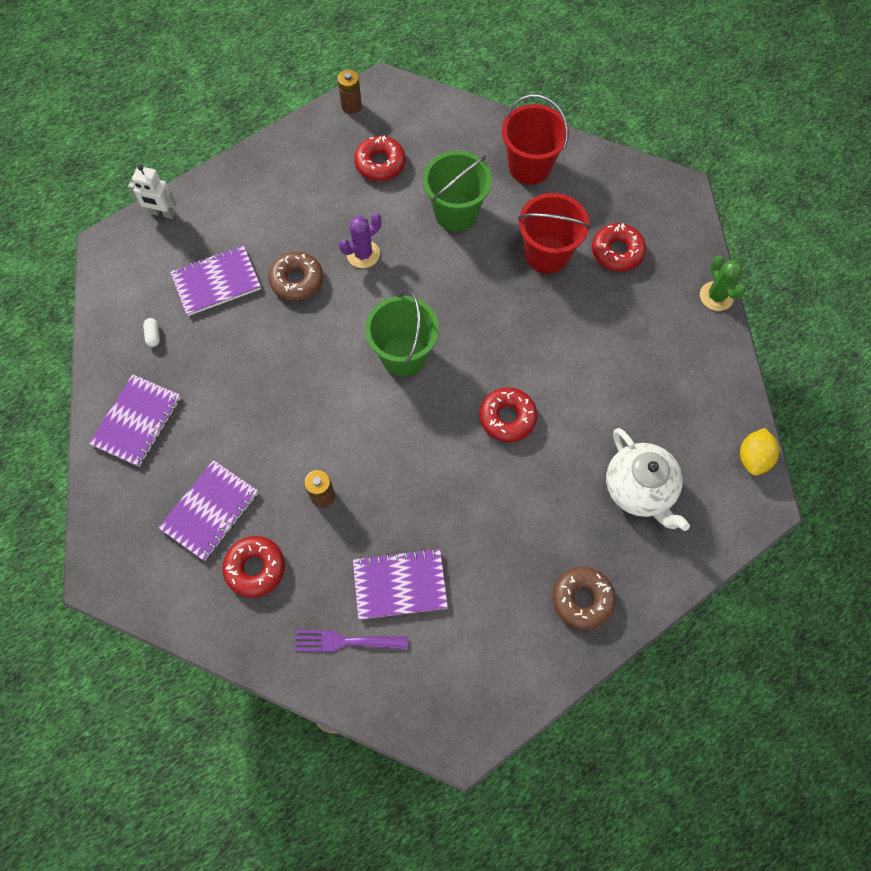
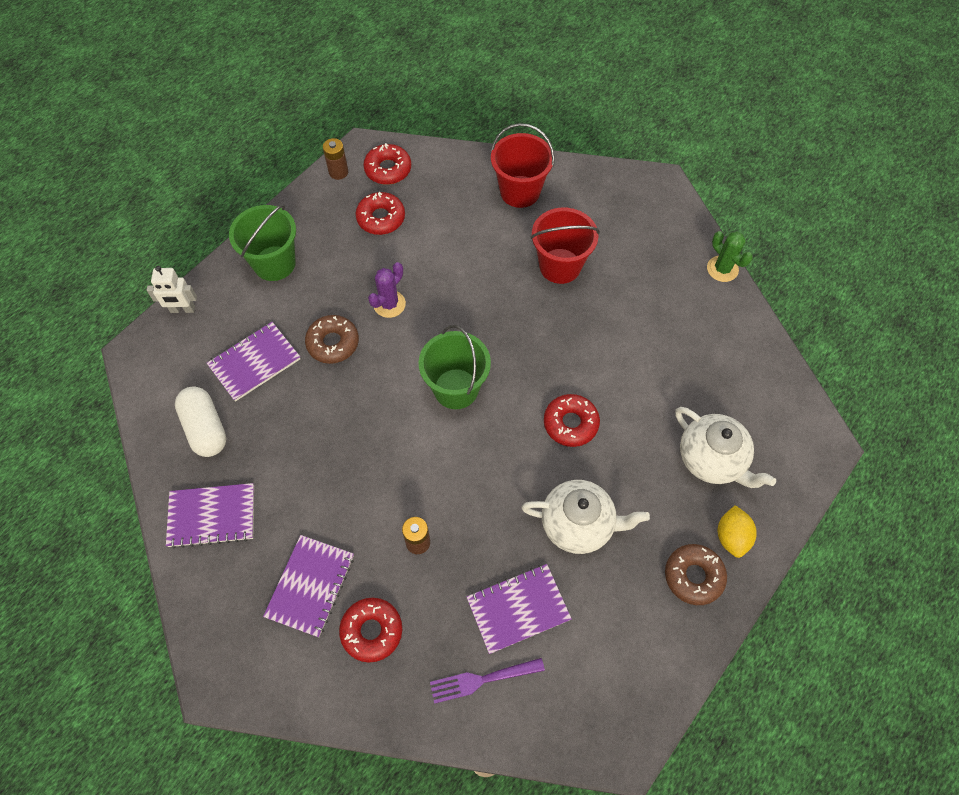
camera: 15 degrees left, 5 degrees down
purple notebook [89,374,181,467] -> purple notebook turned 75 degrees clockwise [166,483,254,548]
white capsule [143,318,160,347] -> white capsule [175,386,226,457], size x2.48
green bucket [423,151,492,231] -> green bucket moved to [229,204,296,281]
red donut [592,223,646,272] -> red donut moved to [363,143,411,185]
yellow lemon [740,428,779,476] -> yellow lemon moved to [718,505,757,558]
none -> white teapot [521,480,650,554]

